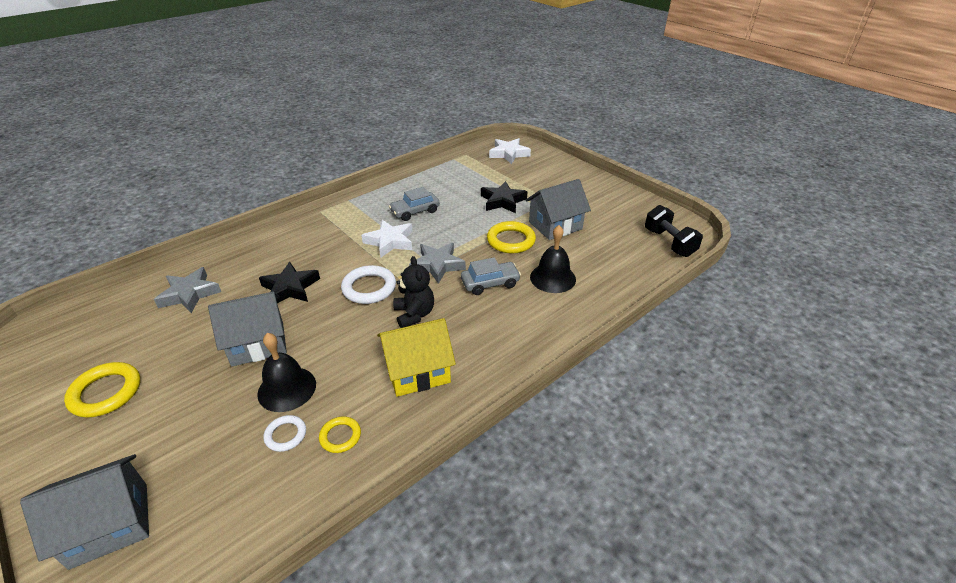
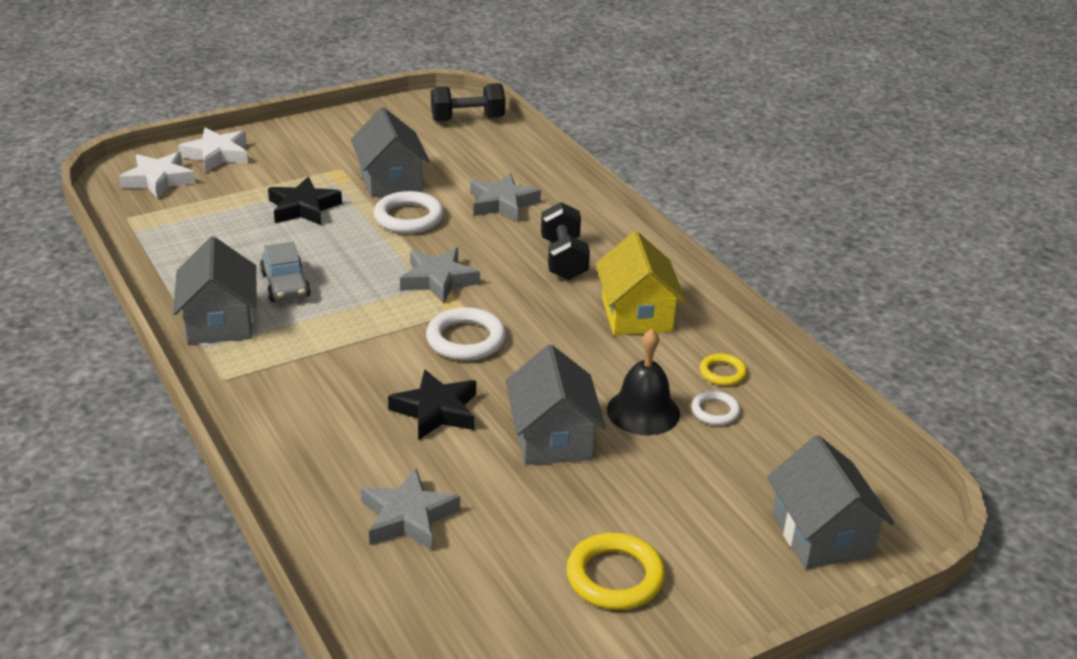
camera: 80 degrees left, 5 degrees down
white star [361,220,413,258] -> white star moved to [178,128,248,172]
black teddy bear [393,256,434,328] -> none
grey car [461,257,521,295] -> none
yellow ring [487,221,536,254] -> white ring [374,191,444,234]
black bell [530,225,576,293] -> grey star [470,173,541,222]
none -> grey house [173,236,257,344]
none -> black dumbbell [541,202,590,280]

